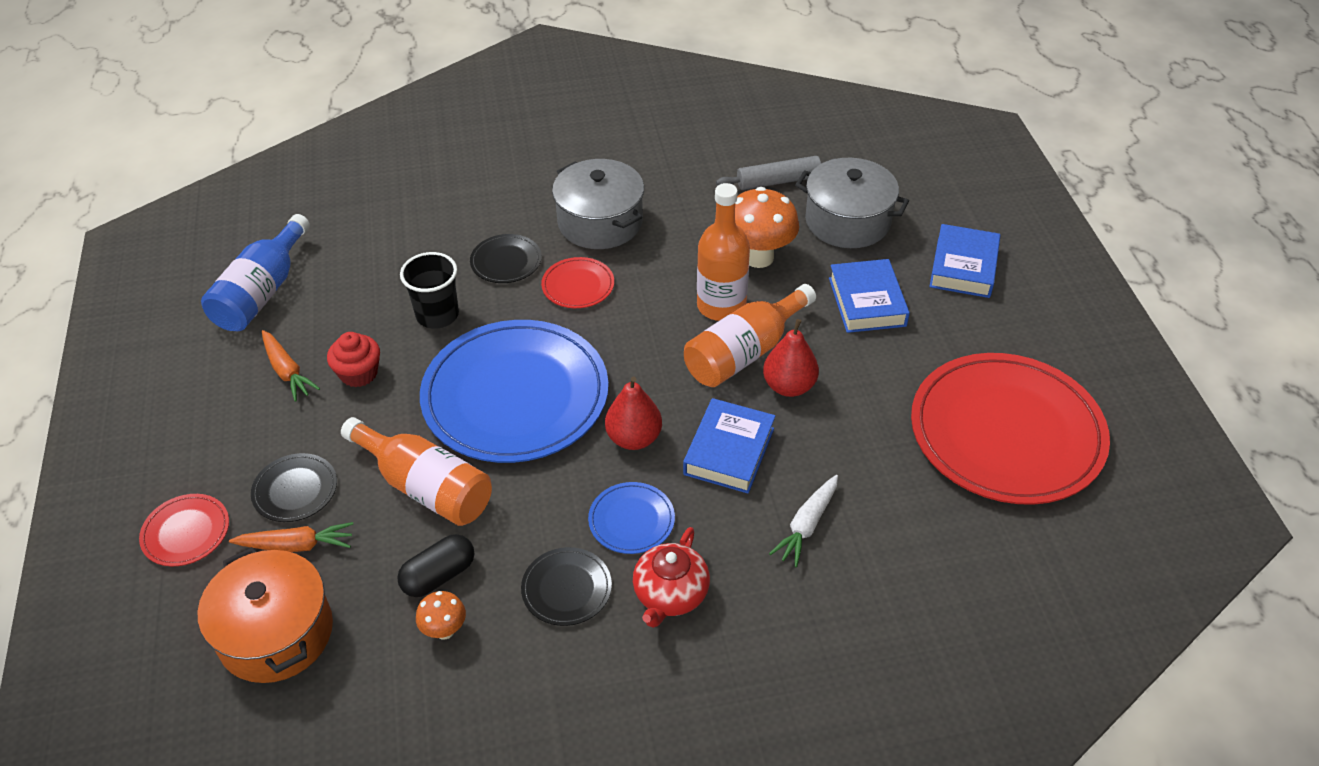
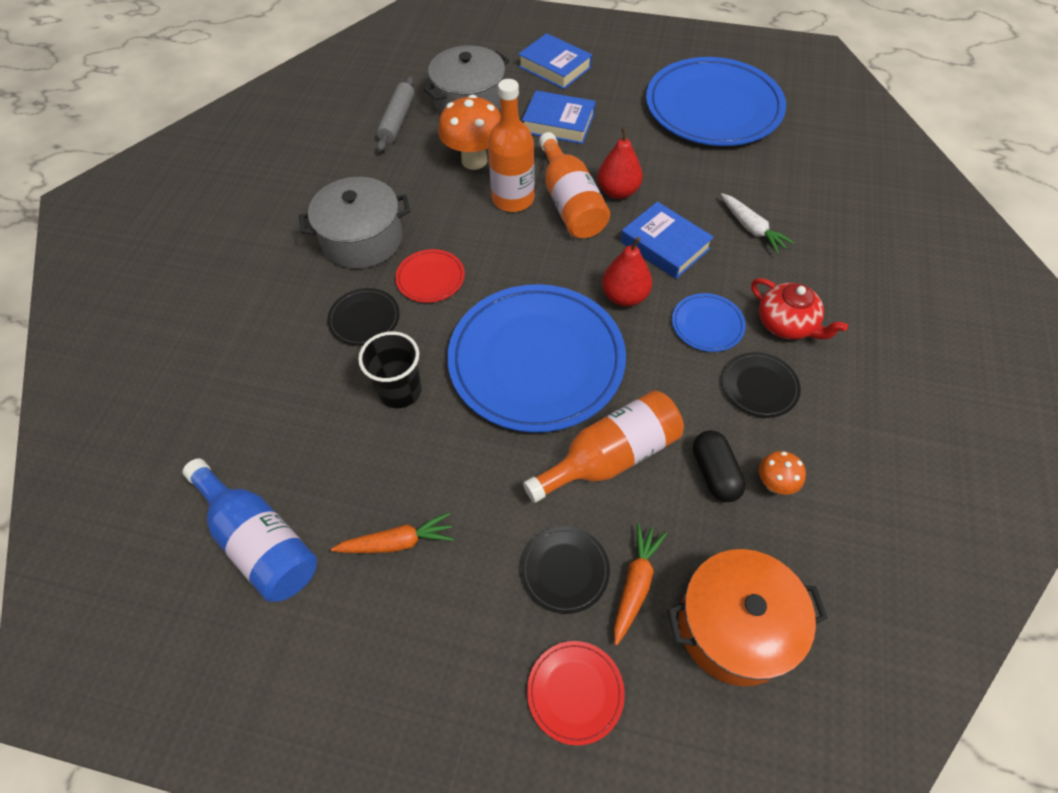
camera: 65 degrees left, 10 degrees up
red cupcake [327,332,380,387] -> none
red plate [911,353,1110,505] -> blue plate [646,57,786,146]

